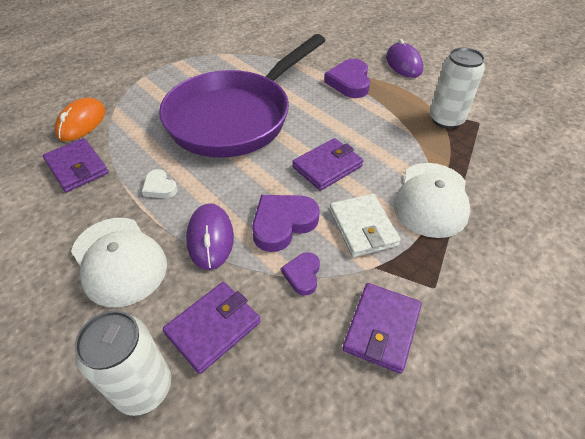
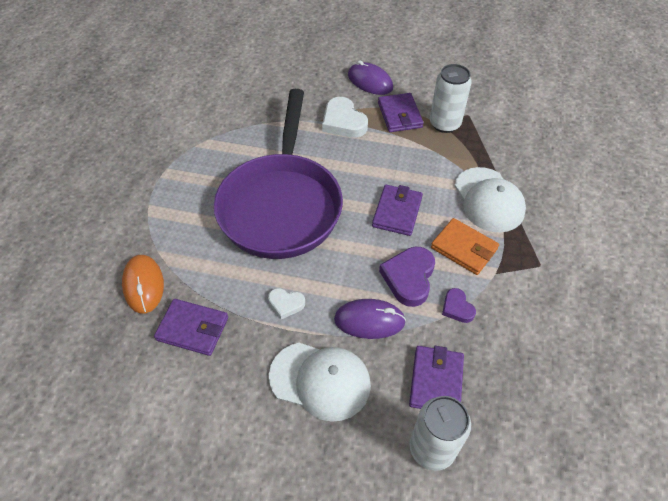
camera: 35 degrees left, 5 degrees up
purple mouse [186,203,234,270] -> purple mouse turned 45 degrees counterclockwise [334,299,406,339]
purple heart [324,59,370,98] -> white heart [322,97,368,138]
white wallet [329,194,401,257] -> orange wallet [431,218,499,275]
purple wallet [342,283,422,374] -> purple wallet moved to [378,93,423,132]

